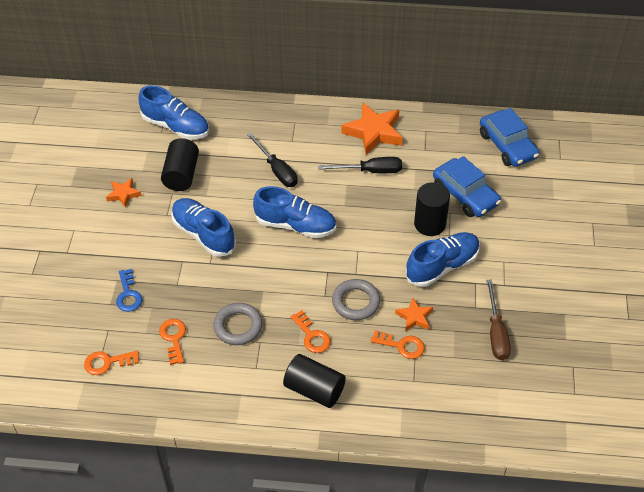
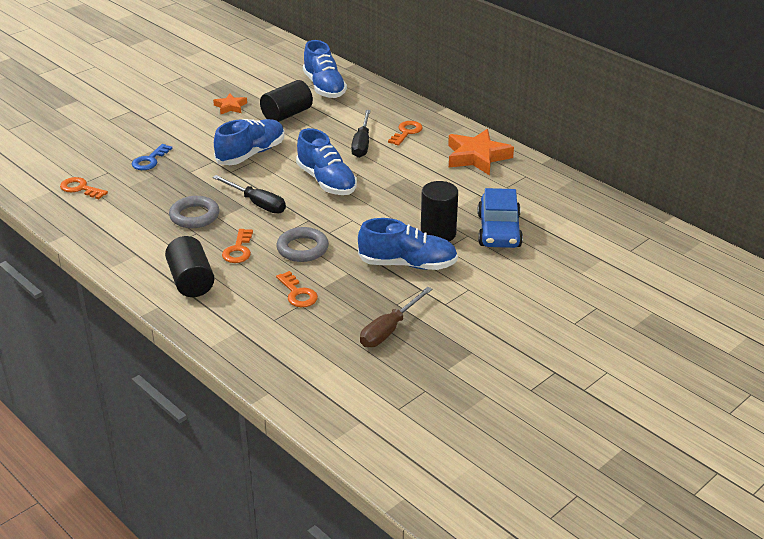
camera: 40 degrees right, 15 degrees down
orange key [159,319,186,365] -> orange key moved to [388,121,423,146]
blue shoe [171,198,236,257] -> blue shoe turned 45 degrees clockwise [214,119,285,165]
black screwdriver [318,157,402,173] -> black screwdriver moved to [212,175,286,213]
orange star [395,297,433,331] -> none
blue car [480,108,539,167] -> none

